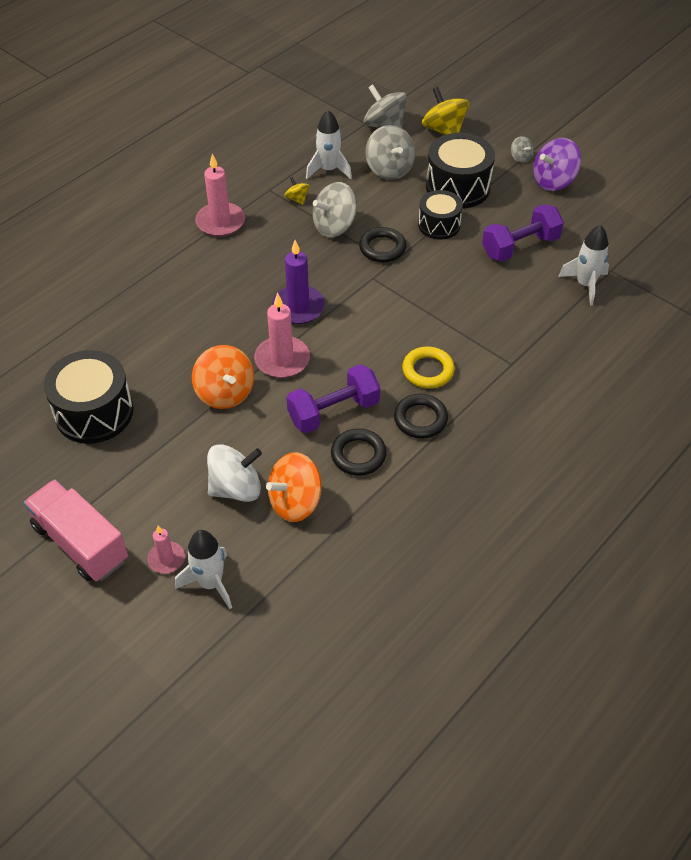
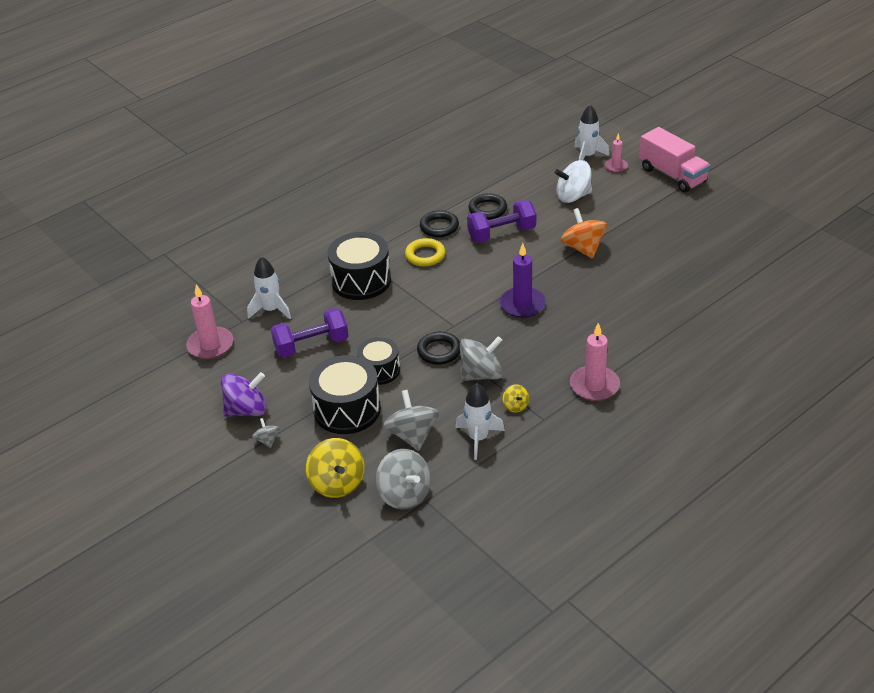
camera: 170 degrees left, 10 degrees down
black drum [44,350,133,444] -> black drum moved to [328,232,391,300]
pink candle [254,293,310,378] -> pink candle moved to [186,284,233,359]
orange spinning top [266,452,321,522] -> none

